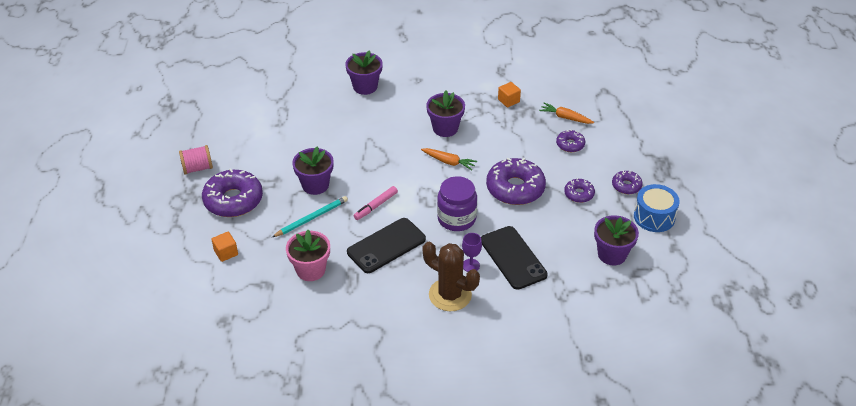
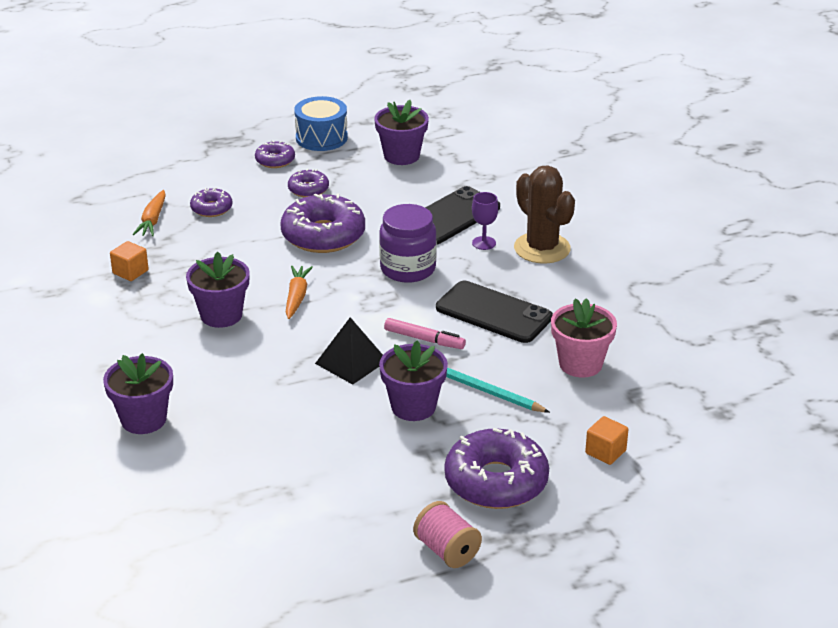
camera: 110 degrees left, 10 degrees down
brown cactus [422,242,480,311] -> brown cactus turned 45 degrees counterclockwise [514,165,575,264]
none -> black pyramid [315,317,383,385]

